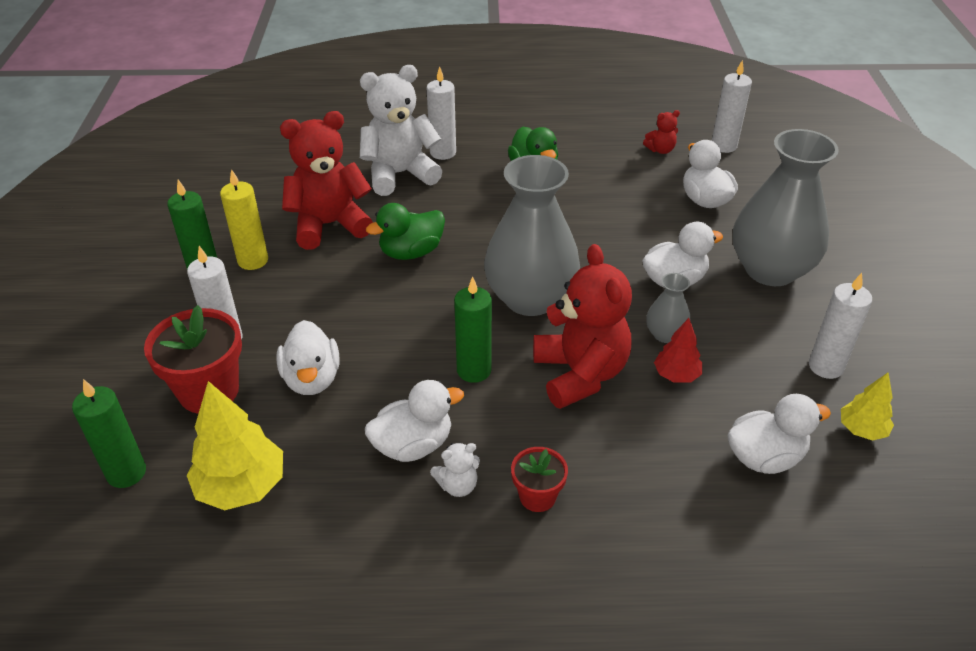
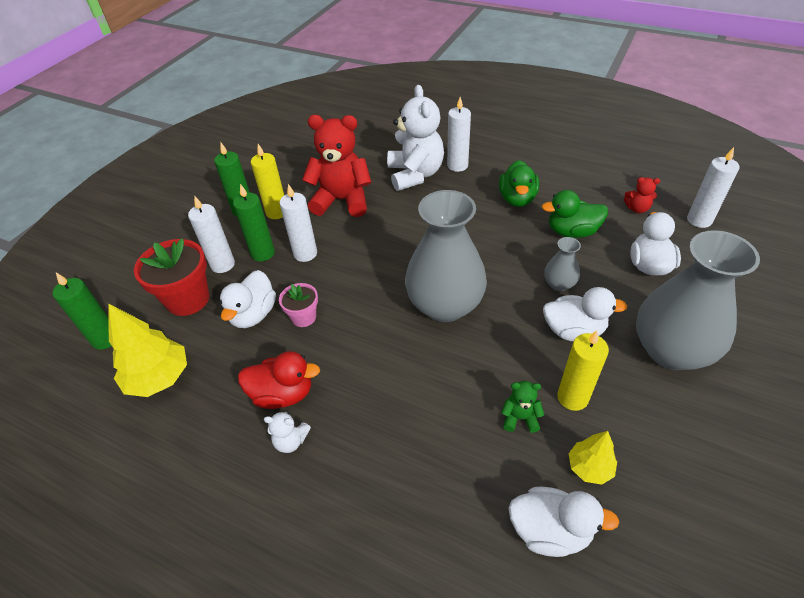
camera: 30 degrees right, 5 degrees up
white teddy bear [360,65,443,196] -> white teddy bear turned 75 degrees clockwise [387,85,444,191]
white duck [365,380,464,462] -> red duck [238,351,320,409]
green duck [366,203,445,260] -> green duck moved to [542,190,608,238]
green candle [454,277,492,383] -> green candle moved to [233,184,275,262]
red flower pot [511,447,568,512] -> none
red teddy bear [533,244,632,409] -> none
grey vase [646,273,691,343] -> grey vase moved to [544,237,581,291]
red tree [654,318,702,383] -> green teddy bear [501,381,544,433]
white candle [809,273,872,379] -> white candle moved to [280,184,317,262]
yellow tree [841,373,894,441] -> yellow tree moved to [569,431,617,485]
none -> pink flower pot [279,283,318,327]
none -> yellow candle [557,330,609,411]

